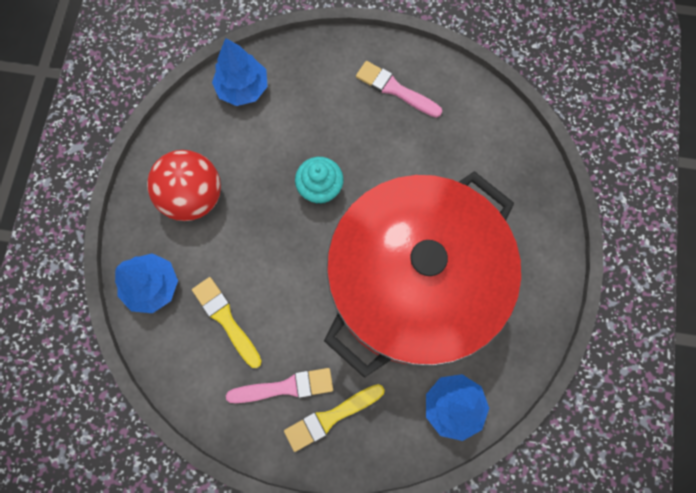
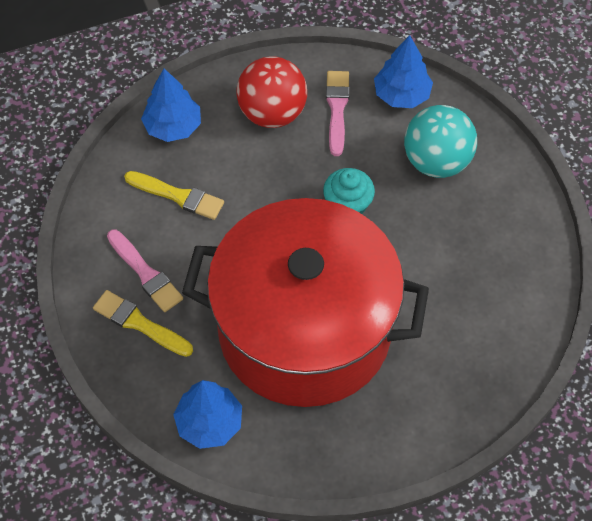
camera: 60 degrees right, 15 degrees down
yellow brush [192,277,262,368] -> yellow brush turned 90 degrees clockwise [124,171,224,220]
pink brush [356,61,442,118] -> pink brush moved to [326,71,350,156]
none -> turquoise ball [404,105,477,178]

